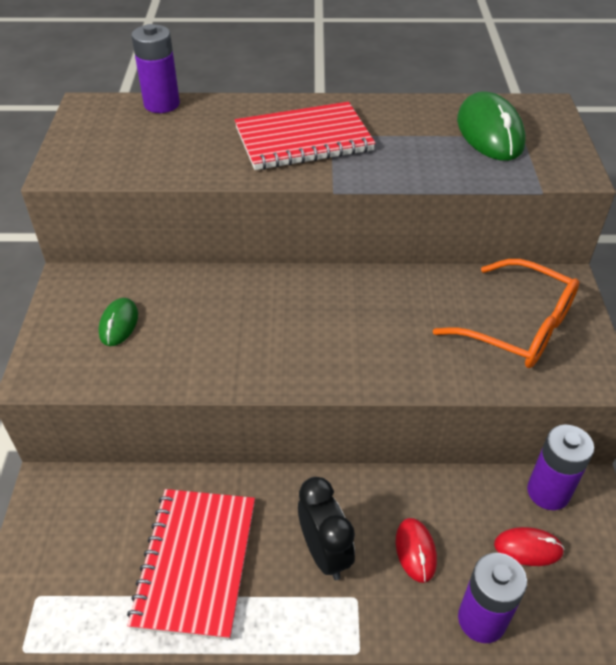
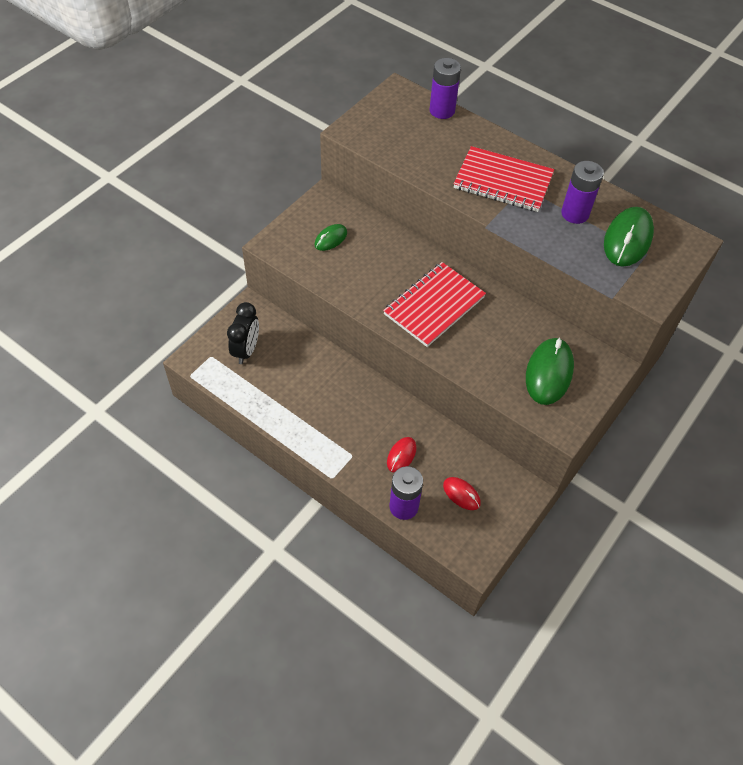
camera: 35 degrees right, 10 degrees up
red notebook [127,489,255,640] -> red notebook moved to [383,262,486,347]
black clock [298,477,355,580] -> black clock moved to [227,302,259,364]
orange glasses [433,259,579,368] -> green mouse [526,338,574,405]
purple battery [527,425,594,510] -> purple battery moved to [561,161,604,224]

